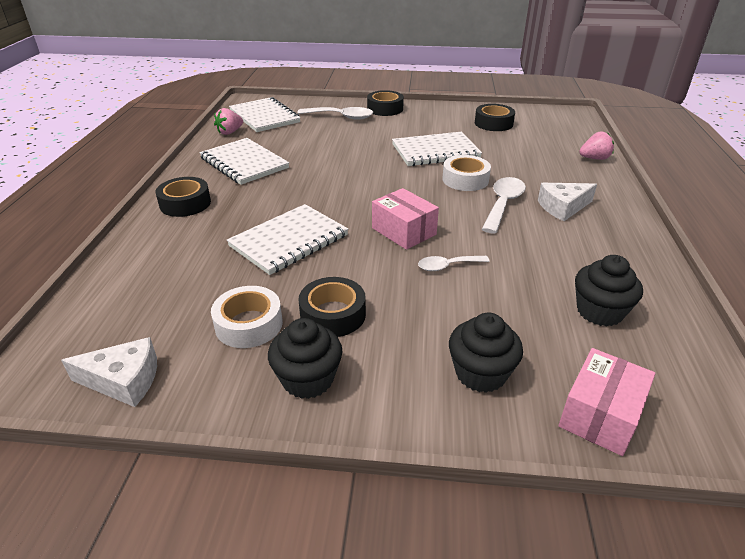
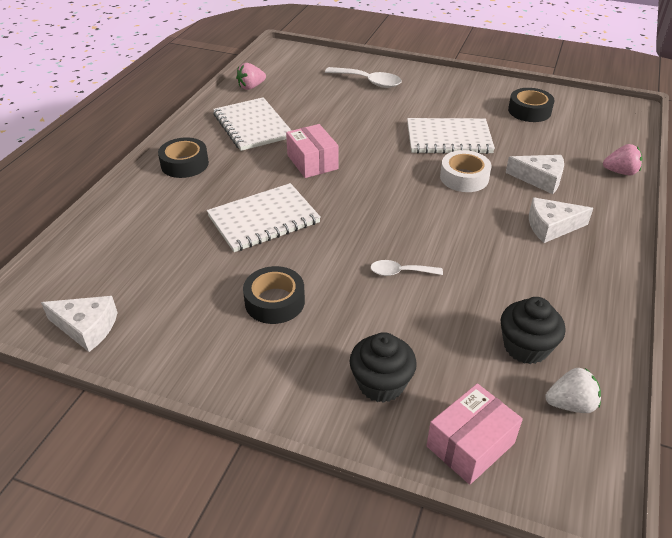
camera: 15 degrees right, 5 degrees up
white tape [211,286,283,348] -> none
white notebook [229,97,300,132] -> none
black cupcake [268,318,342,399] -> none
black tape [367,90,404,116] -> none
pink box [372,188,439,250] -> pink box moved to [286,124,339,178]
white spoon [482,177,526,234] -> none
none -> white cheese [506,155,564,194]
none -> white strawberry [545,368,601,413]

